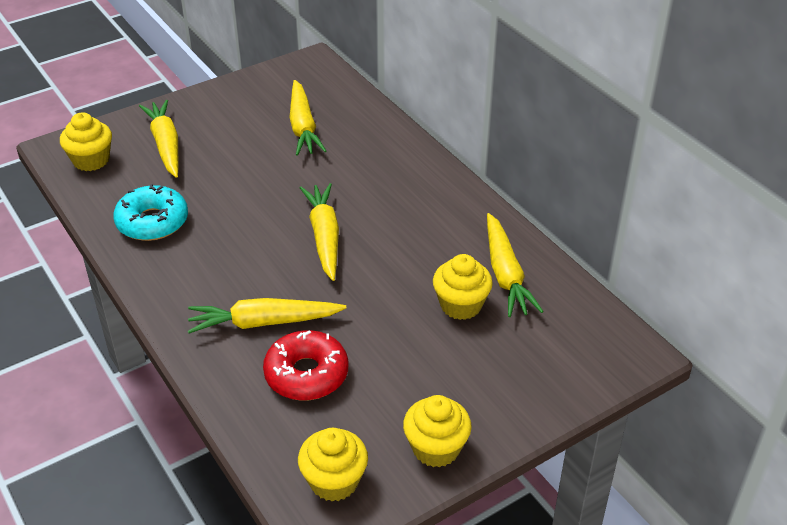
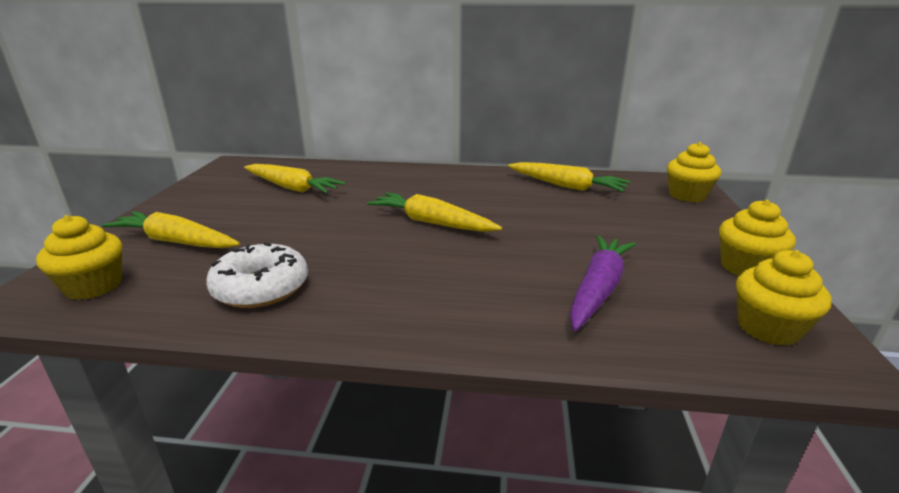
camera: 50 degrees left, 15 degrees down
turquoise donut [113,184,188,241] -> white donut [206,242,308,308]
yellow carrot [188,298,347,334] -> none
red donut [263,330,348,400] -> purple carrot [570,235,636,331]
yellow cupcake [433,254,493,320] -> yellow cupcake moved to [667,142,721,202]

